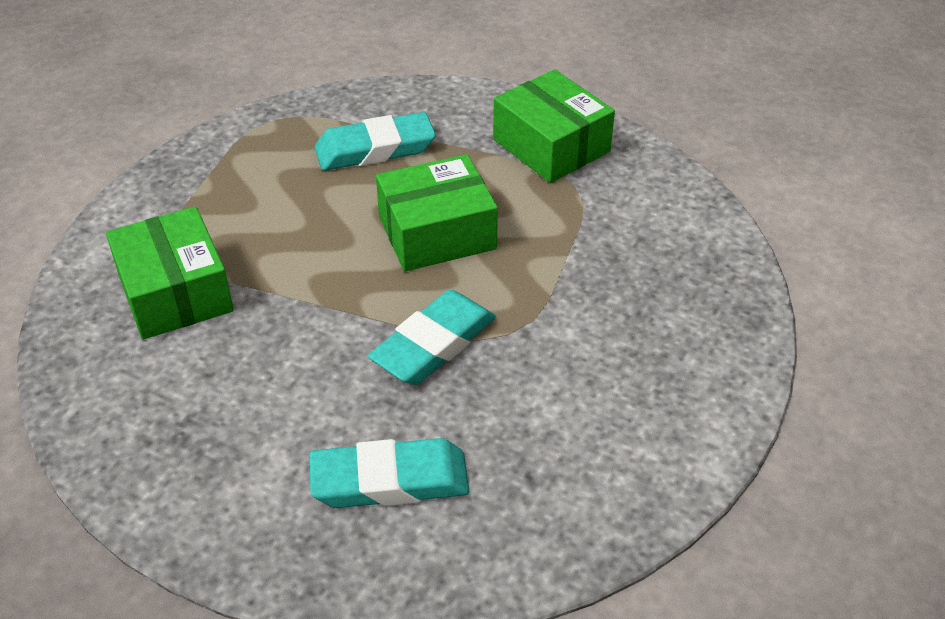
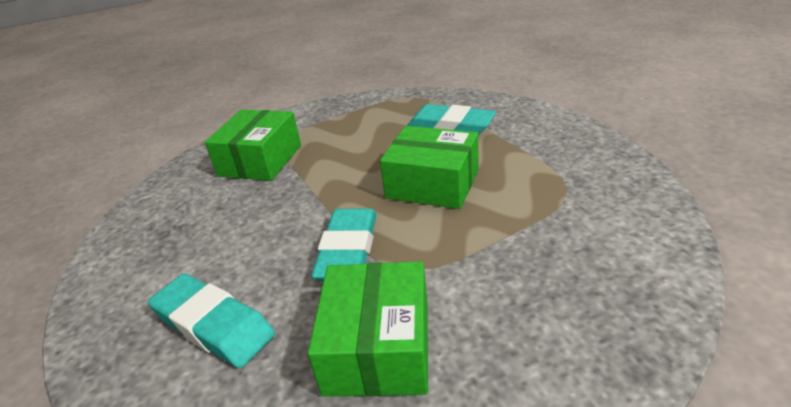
camera: 45 degrees right, 10 degrees down
turquoise eraser [368,290,496,385] -> turquoise eraser turned 75 degrees counterclockwise [311,208,377,281]
green box [493,69,615,183] -> green box moved to [308,261,428,397]

